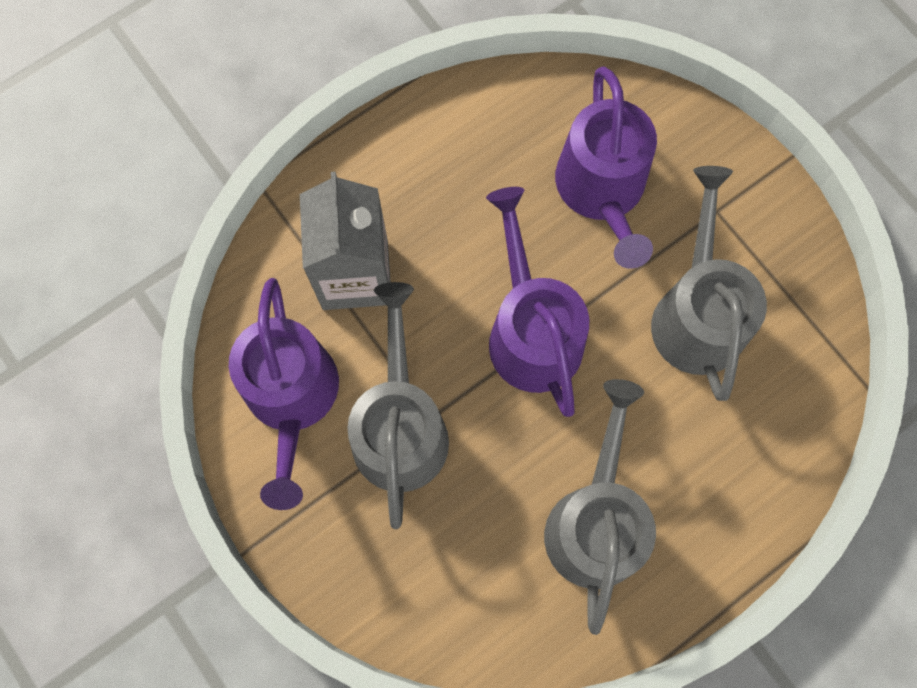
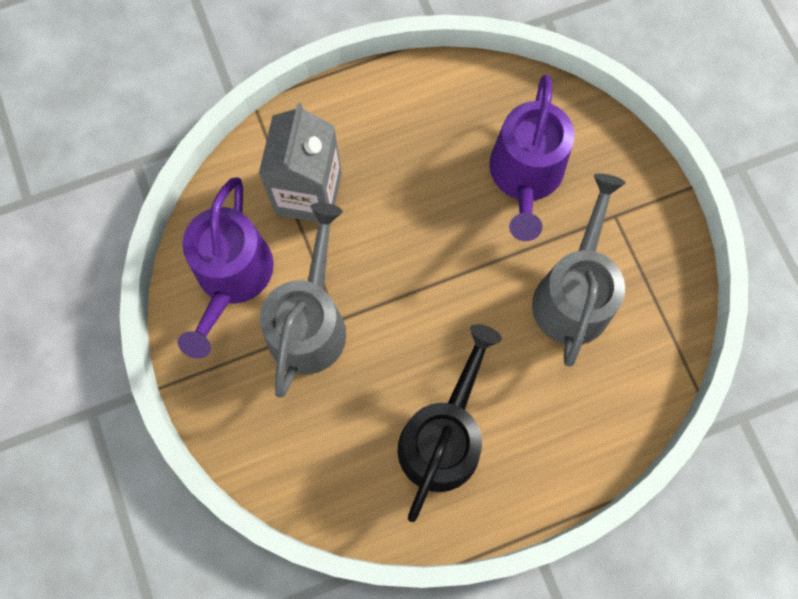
camera: 15 degrees right, 0 degrees up
purple watering can [486,187,589,417] -> none
grey watering can [544,379,656,635] -> black watering can [398,324,502,522]

